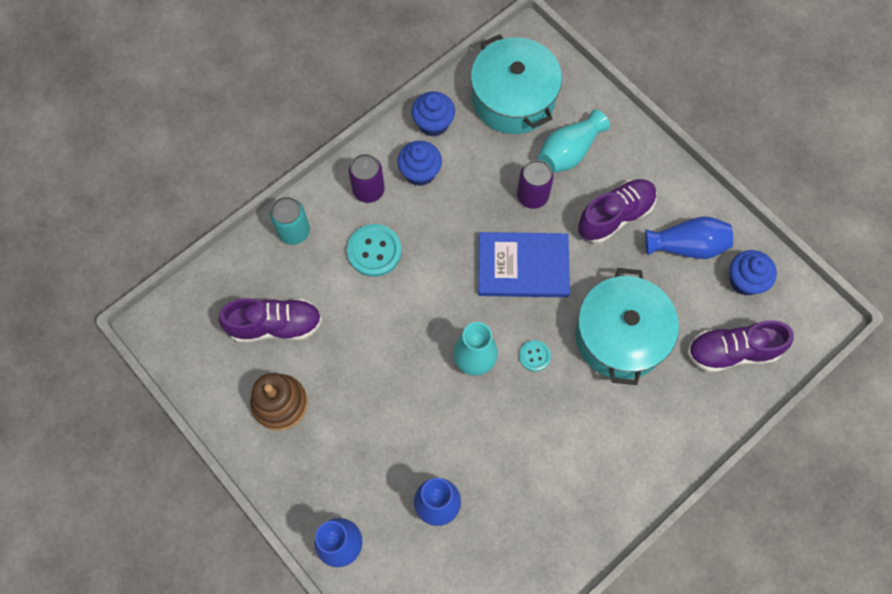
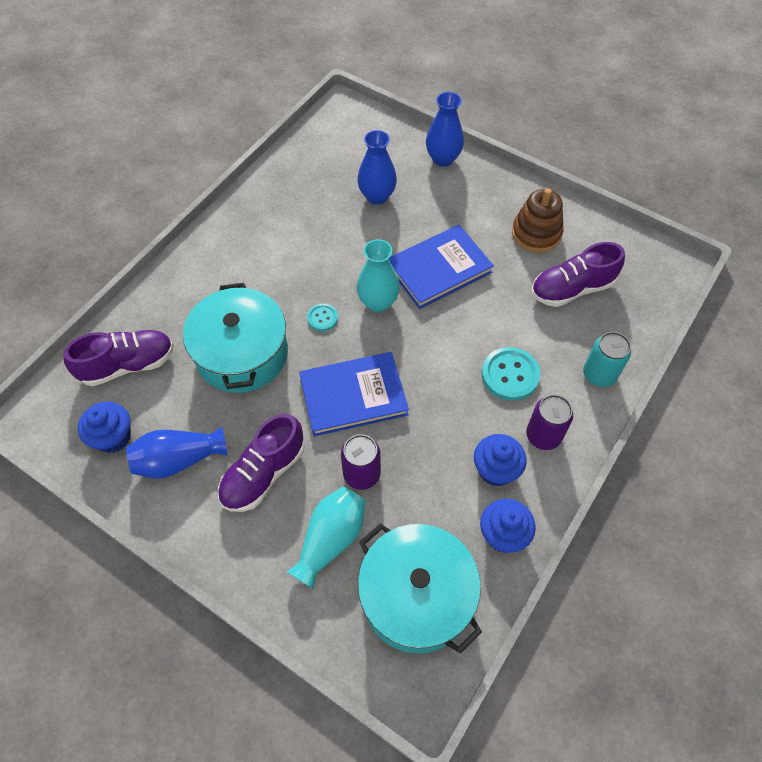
camera: 165 degrees right, 10 degrees down
none -> blue book [389,225,494,309]

